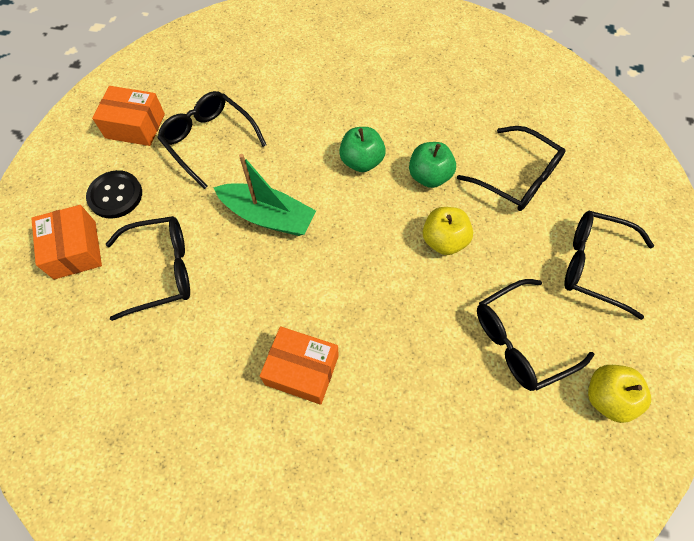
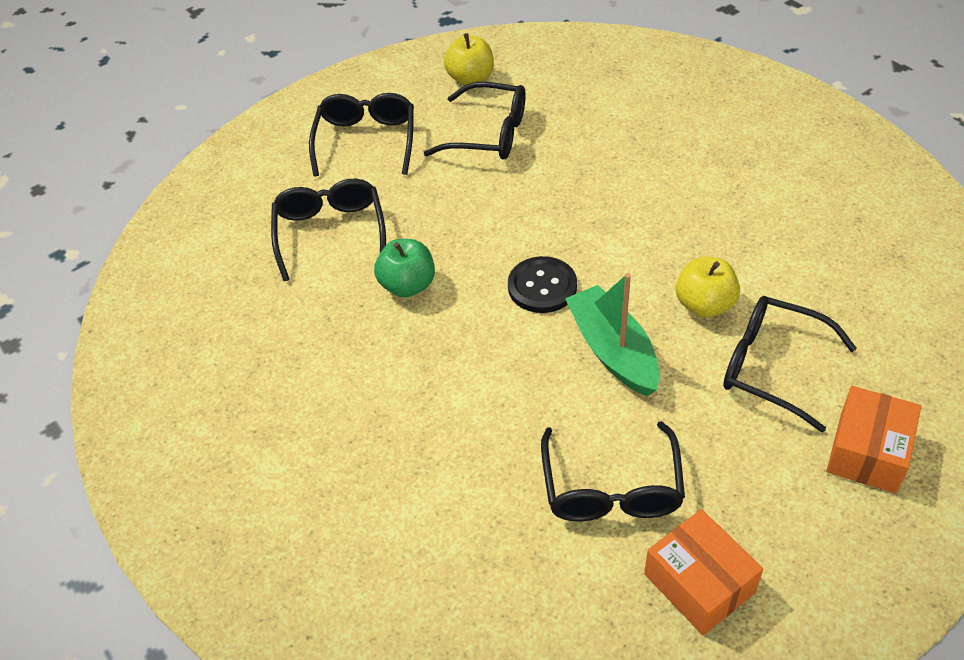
camera: 135 degrees left, 15 degrees down
black button [86,170,142,219] -> black button moved to [508,256,577,313]
orange box [260,326,339,405] -> none
green apple [339,127,386,172] -> none
yellow apple [423,207,473,255] -> yellow apple moved to [676,257,740,318]
black glasses [564,211,654,320] -> black glasses turned 150 degrees counterclockwise [309,93,414,176]

